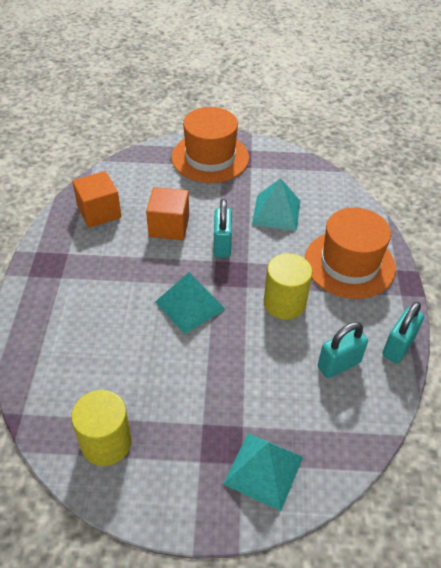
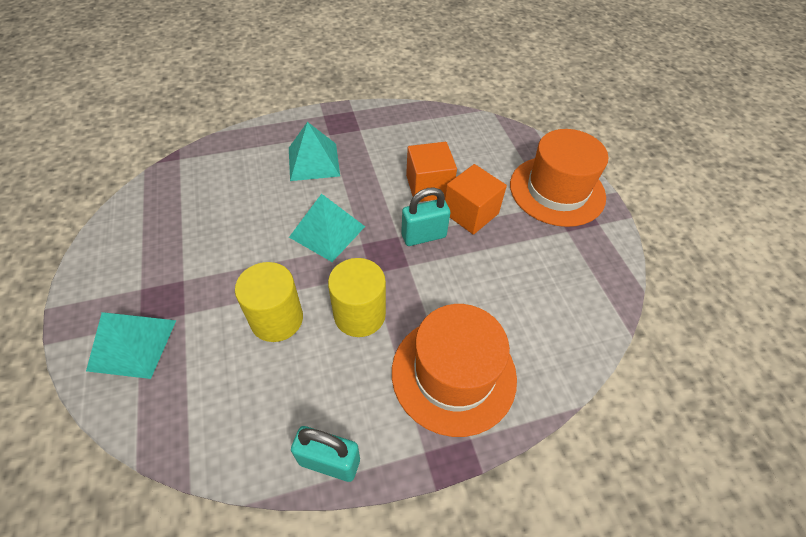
camera: 70 degrees right, 5 degrees up
yellow cylinder [71,390,132,466] -> yellow cylinder moved to [235,262,303,342]
orange cube [72,171,121,228] -> orange cube moved to [445,164,507,235]
turquoise pyramid [252,178,300,231] -> turquoise pyramid moved to [289,122,340,181]
turquoise padlock [318,322,368,378] -> none

